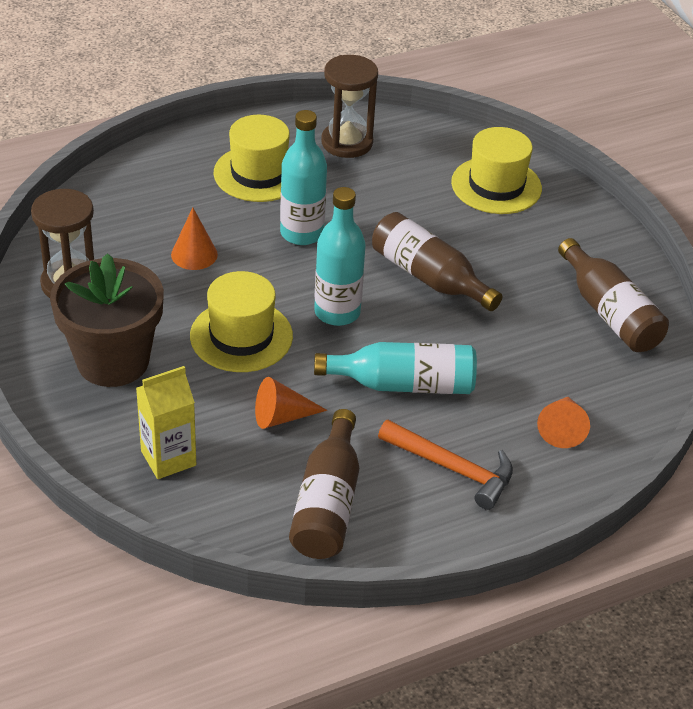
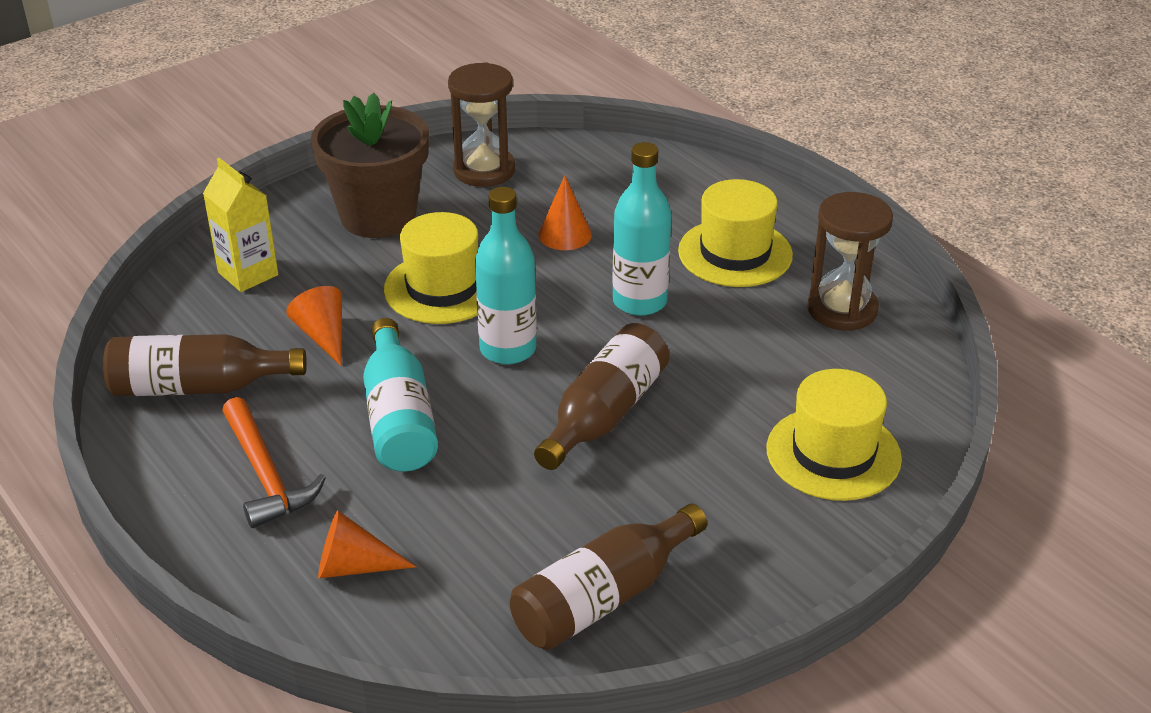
camera: 80 degrees right, 5 degrees down
orange hammer [378,420,513,510] -> orange hammer turned 45 degrees counterclockwise [222,397,326,528]

